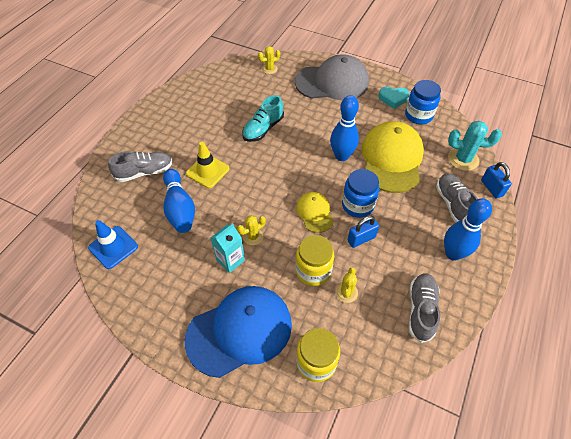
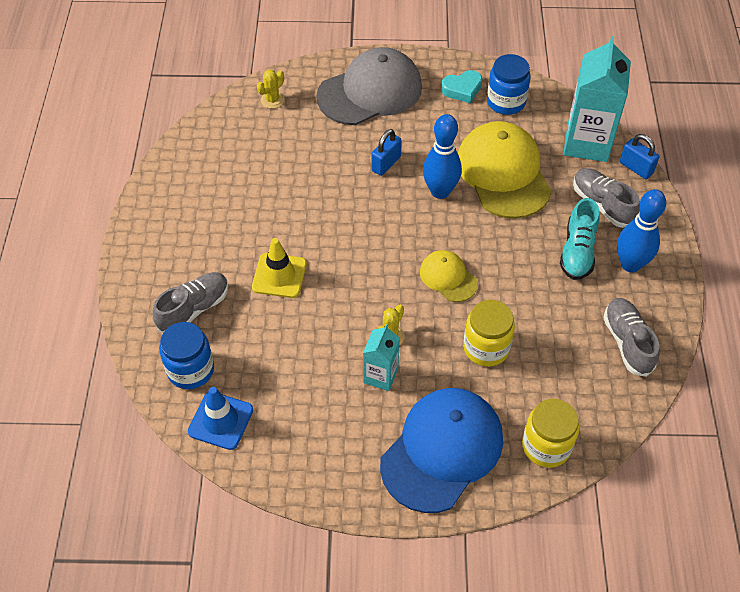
camera: 25 degrees left, 0 degrees up
blue bowling pin [163,169,195,233] -> none
turquoise shoe [242,95,284,142] -> turquoise shoe moved to [560,198,600,280]
yellow cactus [335,268,358,303] -> none
blue jar [342,169,379,218] -> blue jar moved to [160,322,214,389]
blue padlock [347,216,379,248] -> blue padlock moved to [371,129,402,176]
turquoise cactus [448,121,502,171] -> turquoise carton [563,36,631,162]

